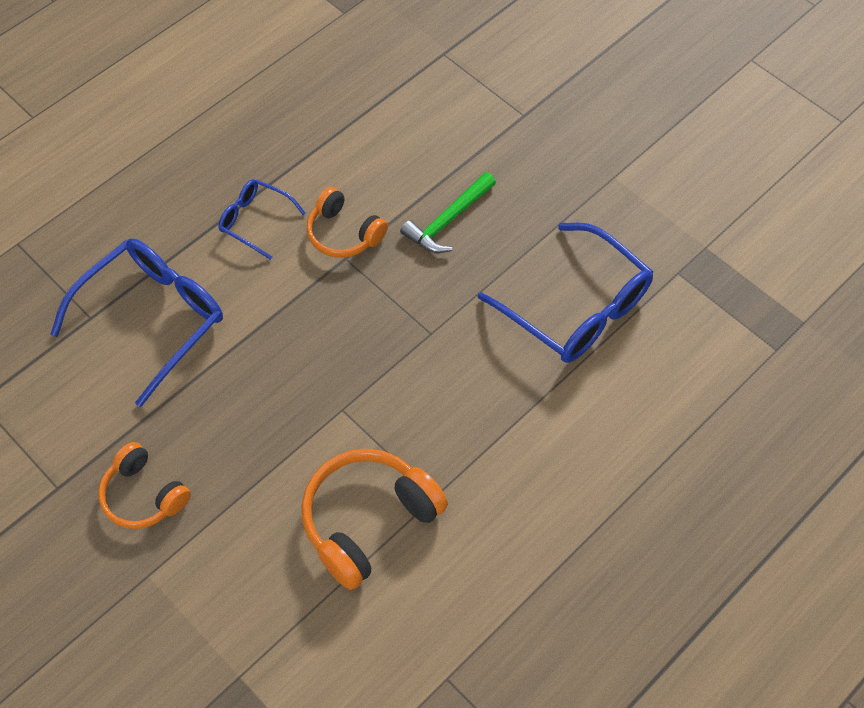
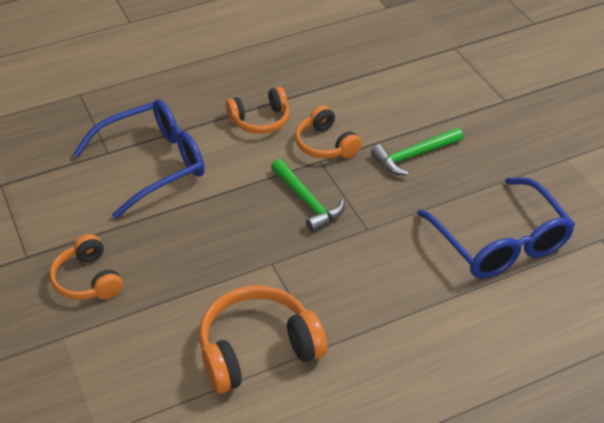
camera: 20 degrees right, 15 degrees down
blue glasses [218,179,306,260] -> orange headphones [226,87,289,134]
none -> green hammer [271,159,345,232]

